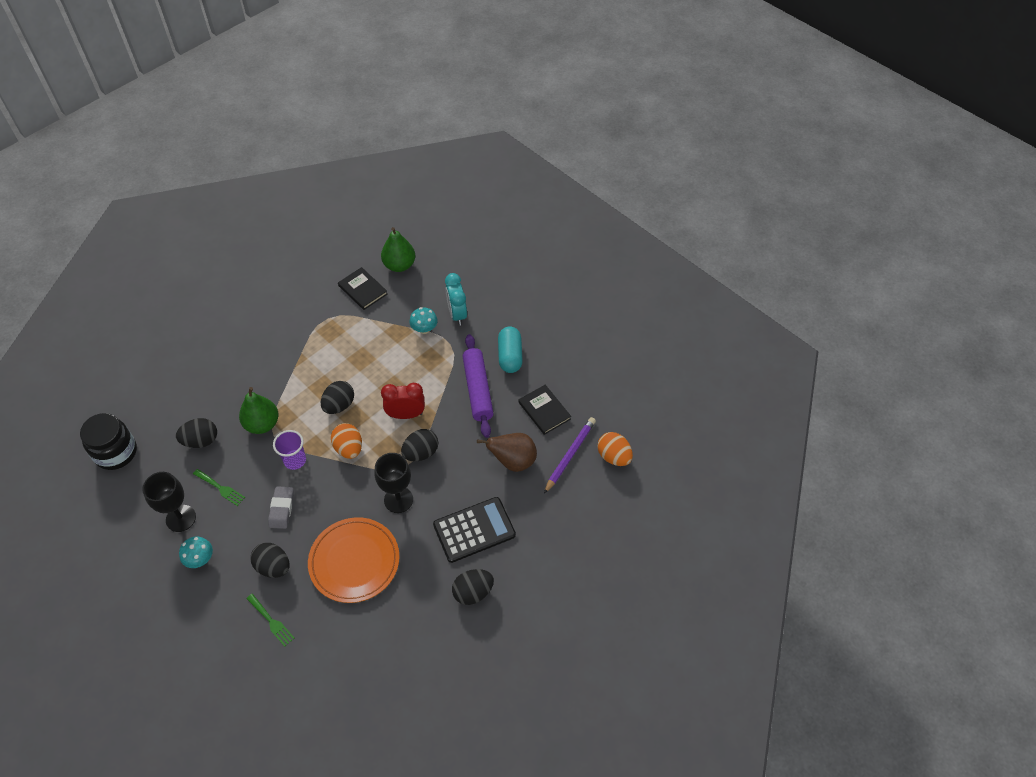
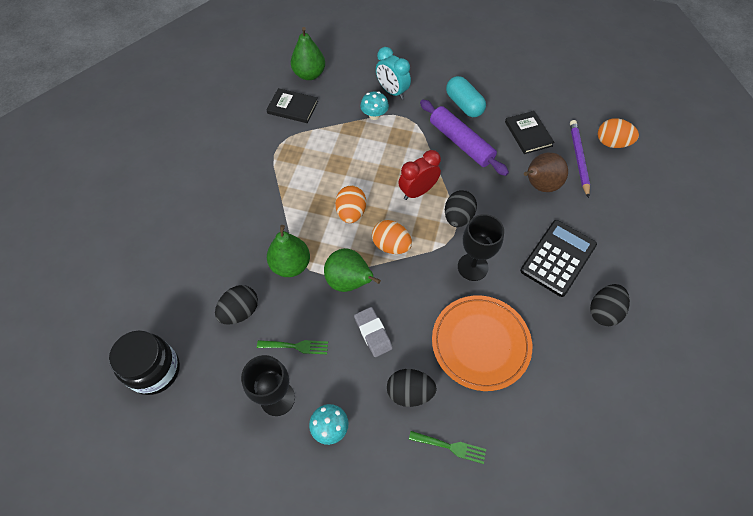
camera: 30 degrees left, 5 degrees up
purple cup [273,430,306,470] -> green pear [324,248,381,292]
black egg [321,381,354,414] -> orange egg [335,186,366,223]
black book [519,385,571,435] -> black book turned 45 degrees clockwise [505,111,555,154]

